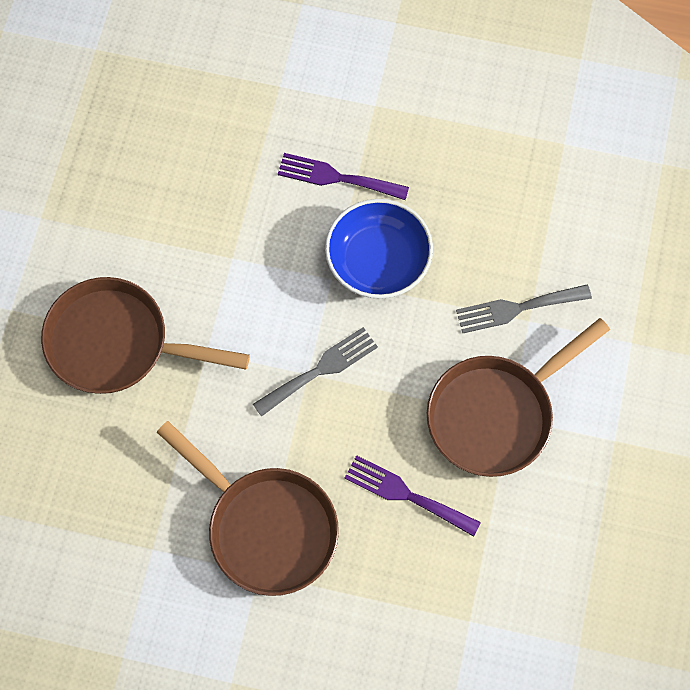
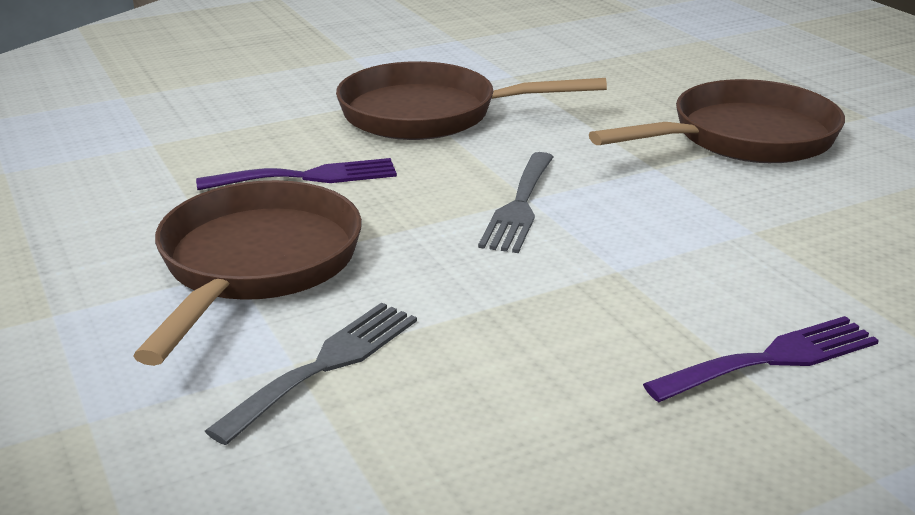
camera: 140 degrees right, 40 degrees down
blue bowl [325,199,433,299] -> none

